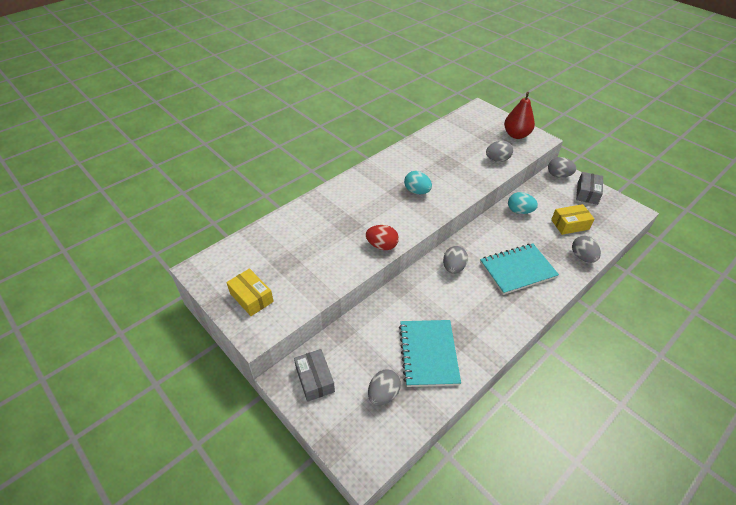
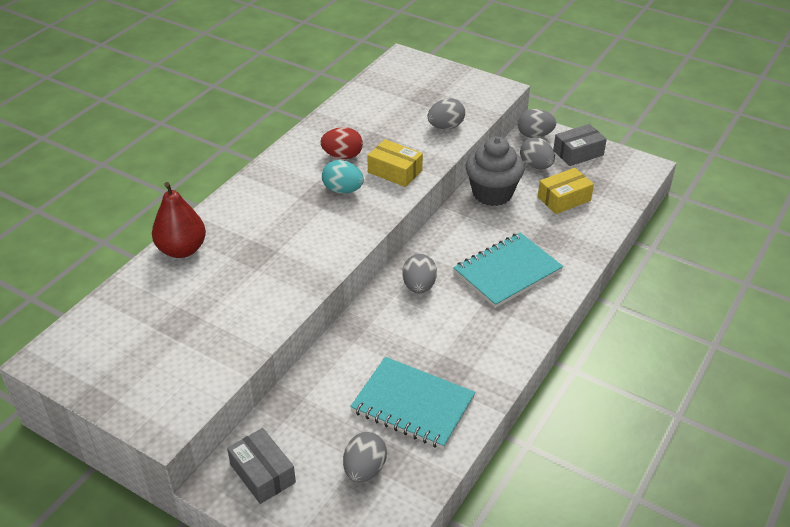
camera: 15 degrees left, 5 degrees down
yellow box [226,268,274,316] -> yellow box moved to [367,139,423,187]
red egg [366,225,399,250] -> red egg moved to [320,127,363,159]
turquoise notebook [399,320,461,387] -> turquoise notebook turned 45 degrees counterclockwise [350,357,475,449]
red pear [504,92,535,139] -> red pear moved to [152,182,206,258]
turquoise egg [508,192,538,214] -> grey cupcake [466,136,525,206]
grey egg [572,236,601,263] -> grey egg moved to [520,137,555,169]
grey box [576,172,603,205] -> grey box turned 60 degrees clockwise [553,124,607,166]

